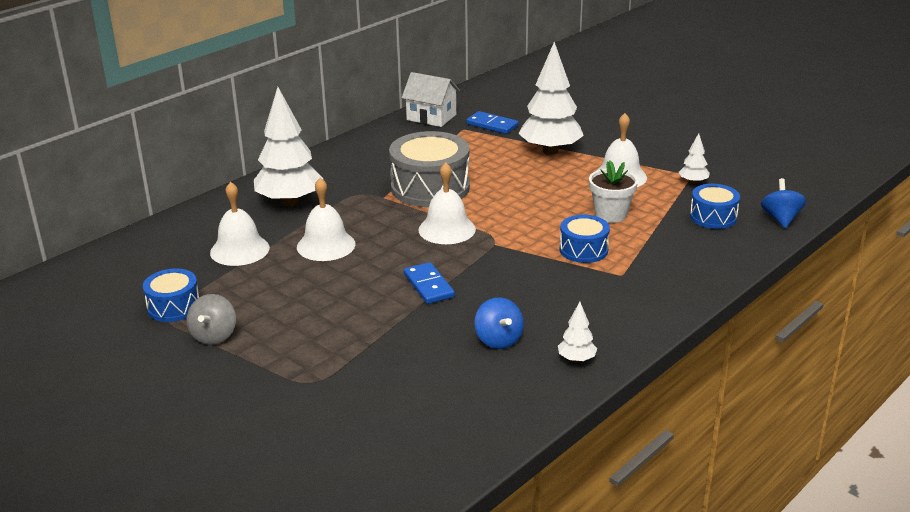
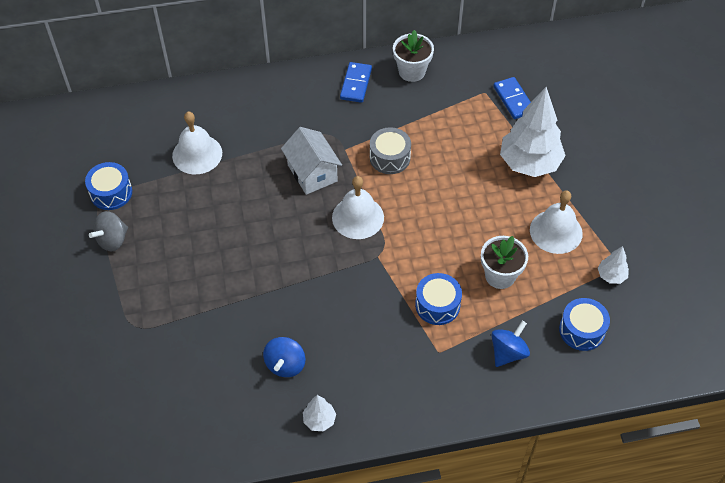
camera: 35 degrees right, 25 degrees up
white tree [254,87,324,207] -> none
white bell [297,178,355,261] -> none
grey drum [389,131,470,207] -> grey drum [370,127,411,174], size x0.56
white house [402,72,460,127] -> white house moved to [281,127,342,195]
blue domino [404,262,455,304] -> blue domino moved to [340,62,372,103]
blue spinning top [761,178,806,228] -> blue spinning top moved to [492,321,530,367]
none -> white flower pot [393,30,434,82]

